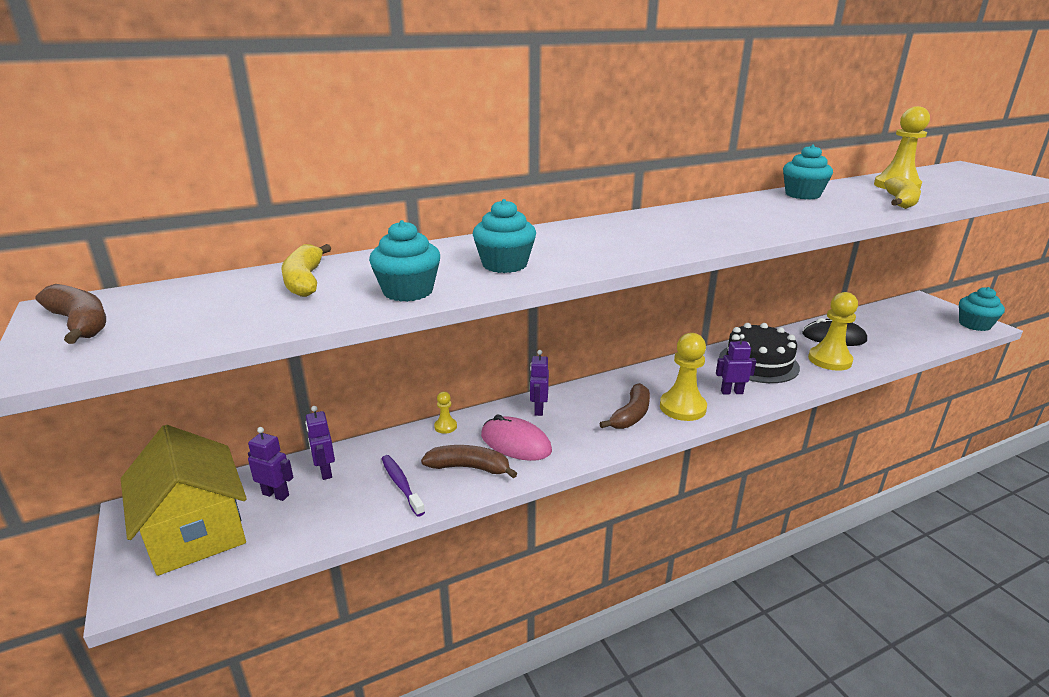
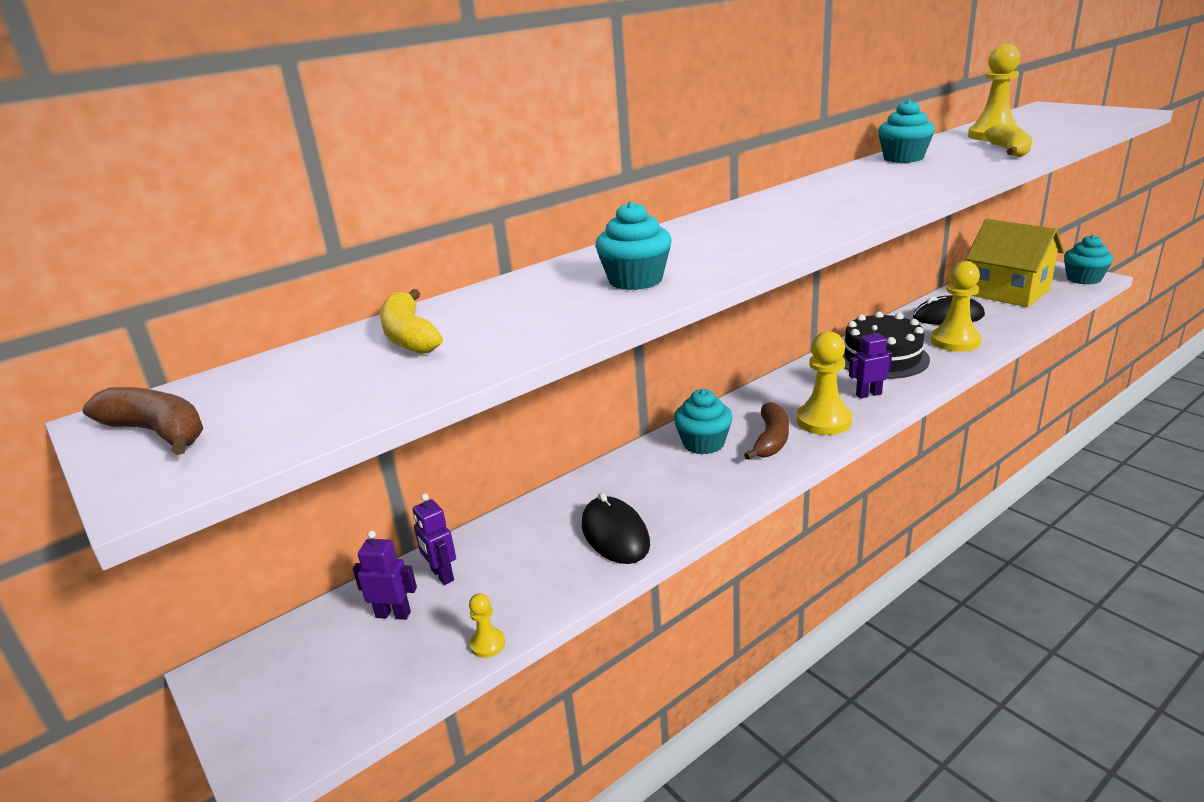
camera: 10 degrees left, 0 degrees up
yellow house [121,425,247,576] -> yellow house moved to [966,219,1064,307]
turquoise cupcake [369,220,440,302] -> turquoise cupcake moved to [674,389,733,454]
purple toothbrush [381,455,425,517] -> none
brown banana [421,445,517,478] -> black mouse [582,493,650,564]
yellow pawn [434,392,457,434] -> yellow pawn moved to [469,593,505,658]
pink mouse [481,414,552,461] -> none
purple robot [530,350,549,416] -> none

